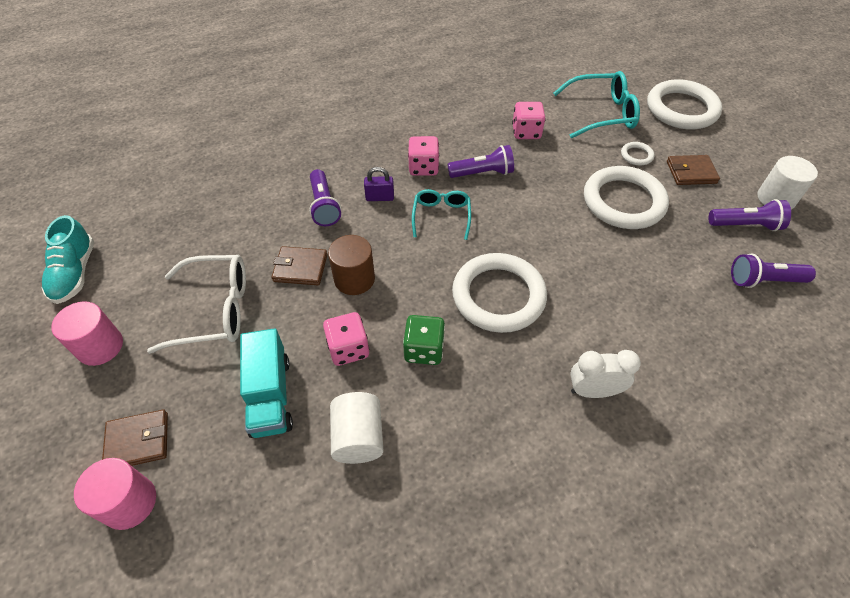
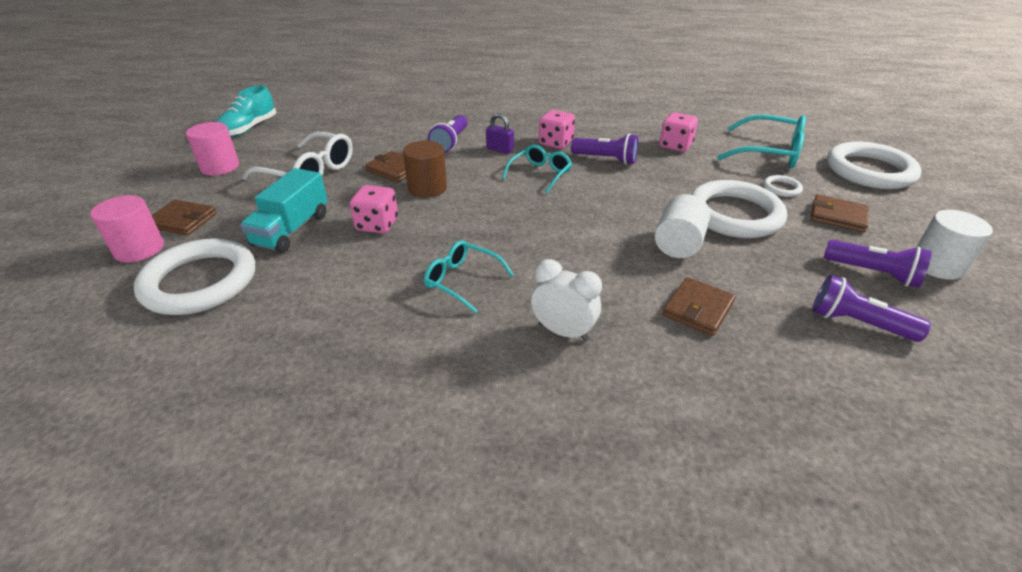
camera: 30 degrees right, 15 degrees down
white cylinder [330,392,384,464] -> white cylinder moved to [655,194,710,258]
green dice [403,315,445,365] -> none
white ring [452,253,547,333] -> white ring moved to [134,238,255,315]
none -> turquoise glasses [424,240,514,313]
none -> brown wallet [663,277,736,336]

